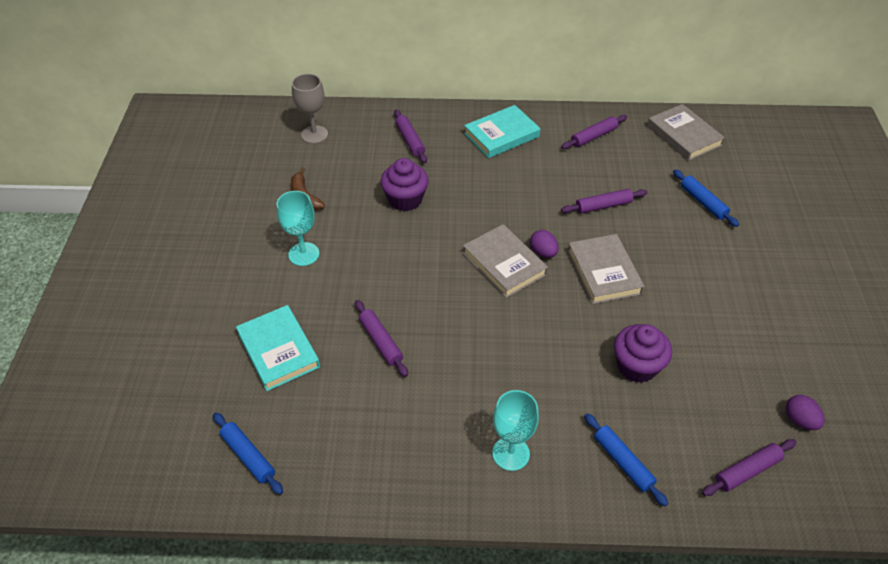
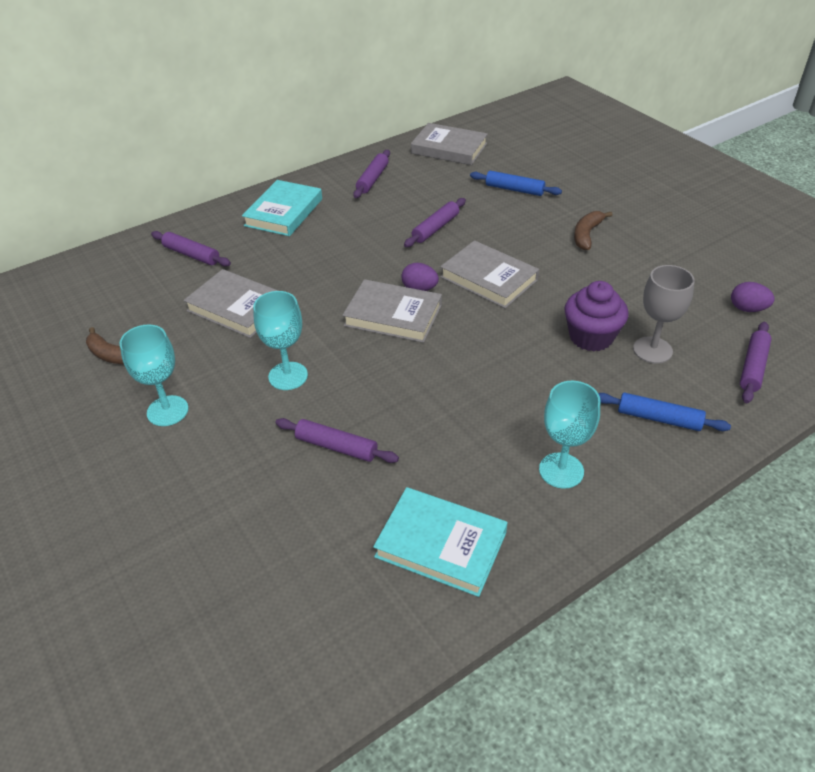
camera: 35 degrees left, 5 degrees down
blue rolling pin [213,412,283,495] -> none
turquoise book [236,305,320,391] -> turquoise book moved to [373,487,508,597]
grey goblet [292,74,328,144] -> grey goblet moved to [633,265,695,364]
purple cupcake [381,158,429,211] -> grey book [184,269,278,338]
none -> turquoise goblet [253,291,308,390]
none -> brown banana [574,211,612,250]

